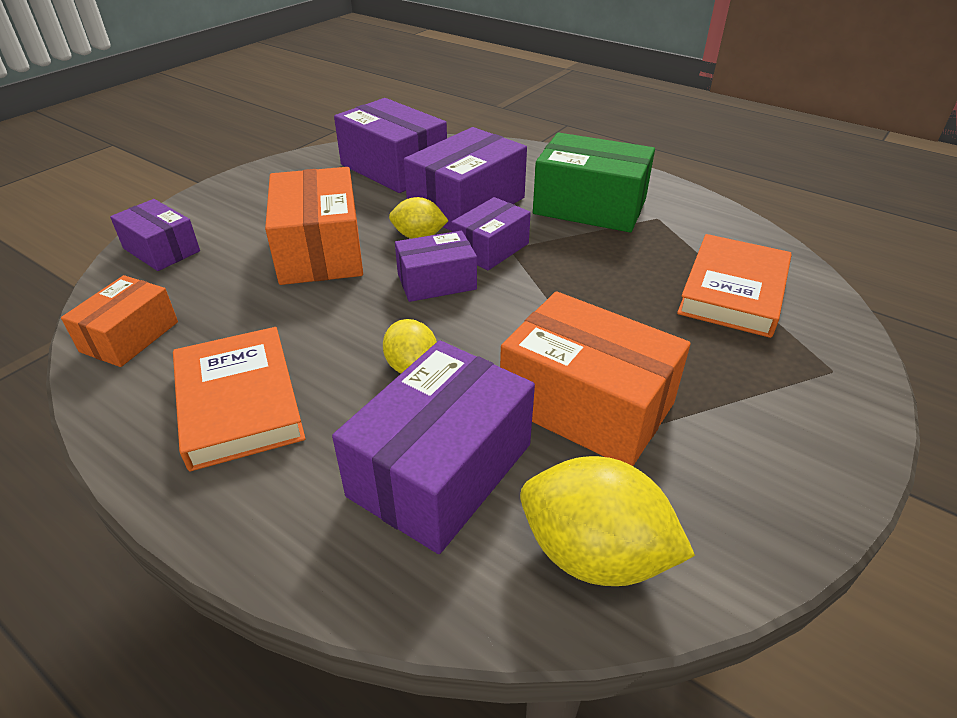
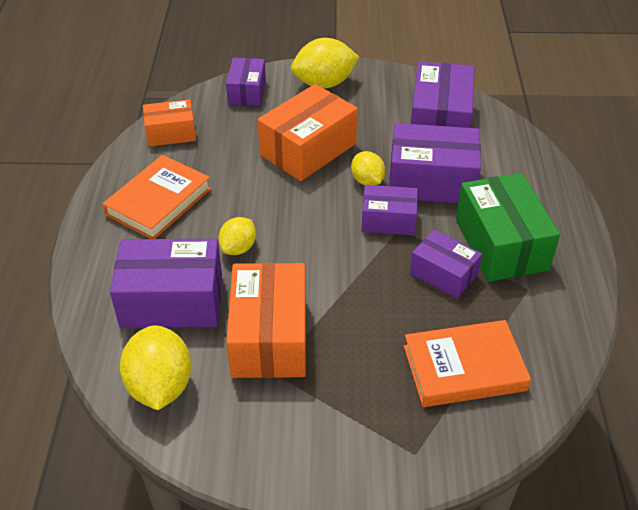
camera: 55 degrees right, 5 degrees up
purple box [395,231,477,302] -> purple box moved to [410,230,482,299]
none -> yellow lemon [291,38,359,89]

